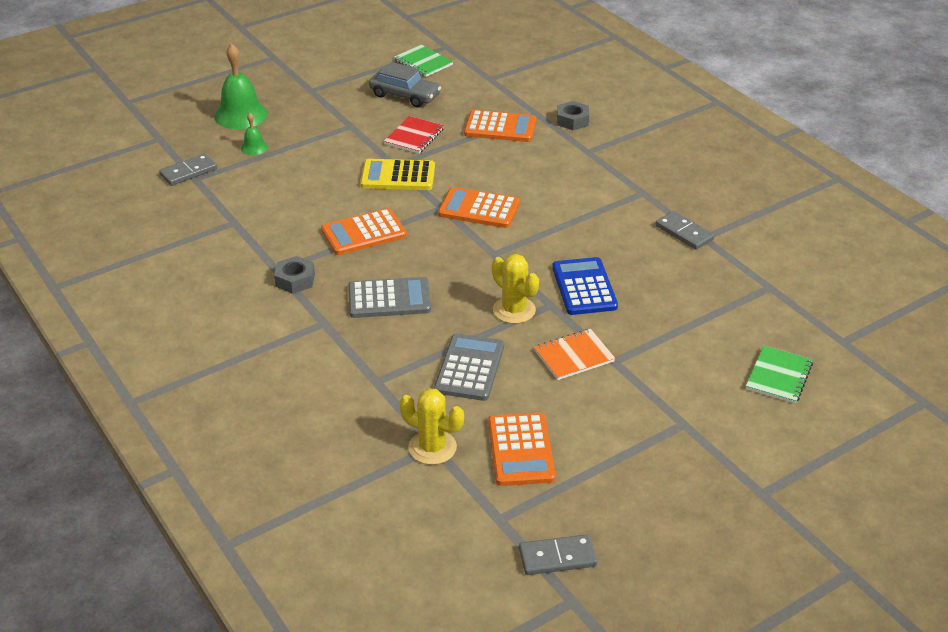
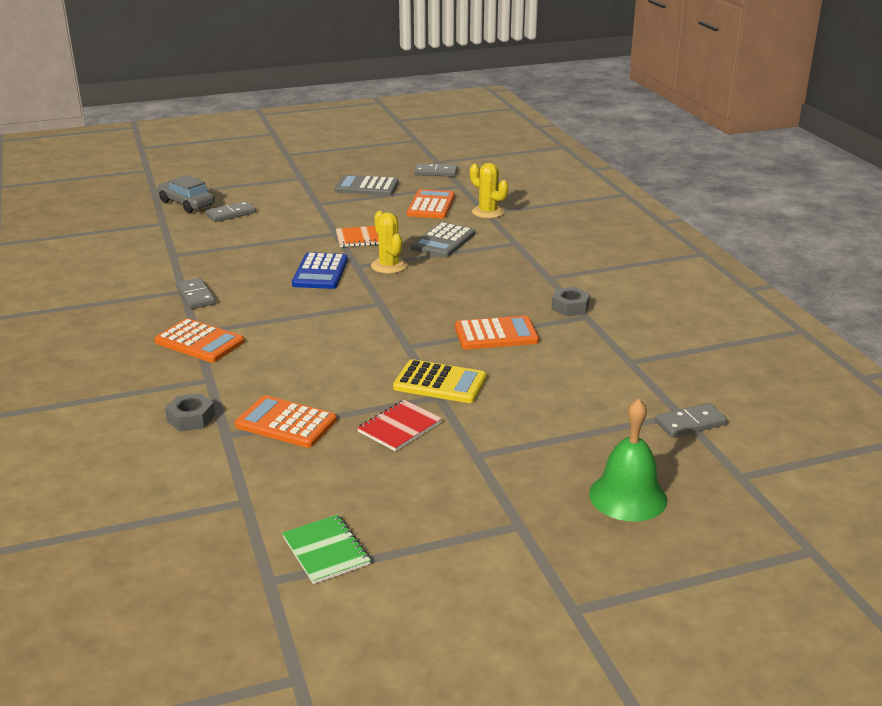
camera: 165 degrees left, 10 degrees down
green bell [241,113,268,155] -> none
grey calculator [348,277,431,318] -> grey calculator moved to [334,175,399,196]
grey car [369,62,441,107] -> grey car moved to [157,175,215,213]
orange calculator [438,187,520,228] -> orange calculator moved to [155,318,245,363]
green notebook [746,345,813,404] -> grey domino [205,201,256,222]

